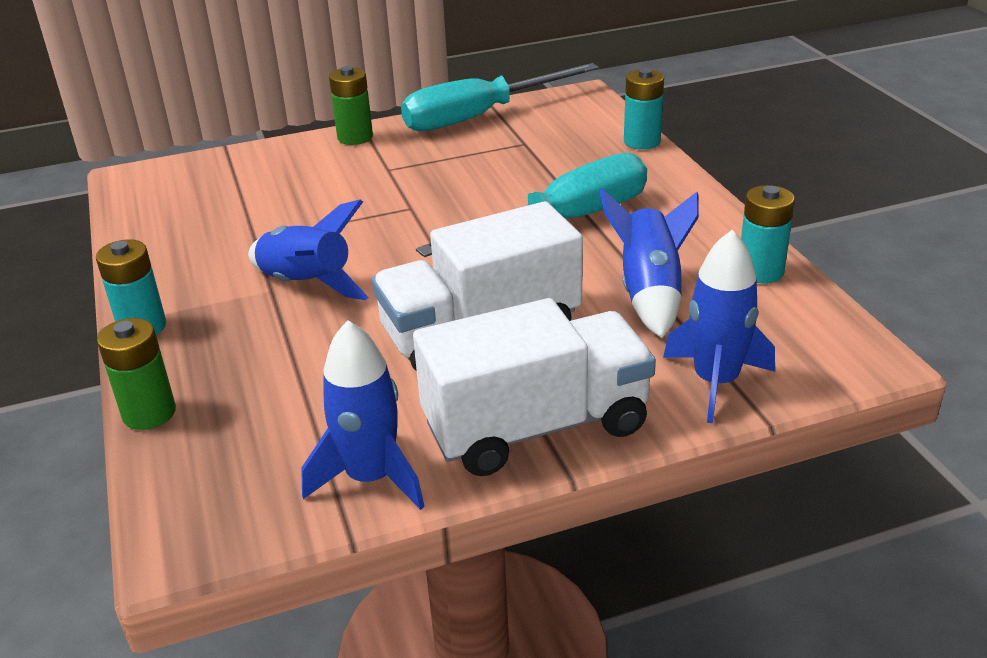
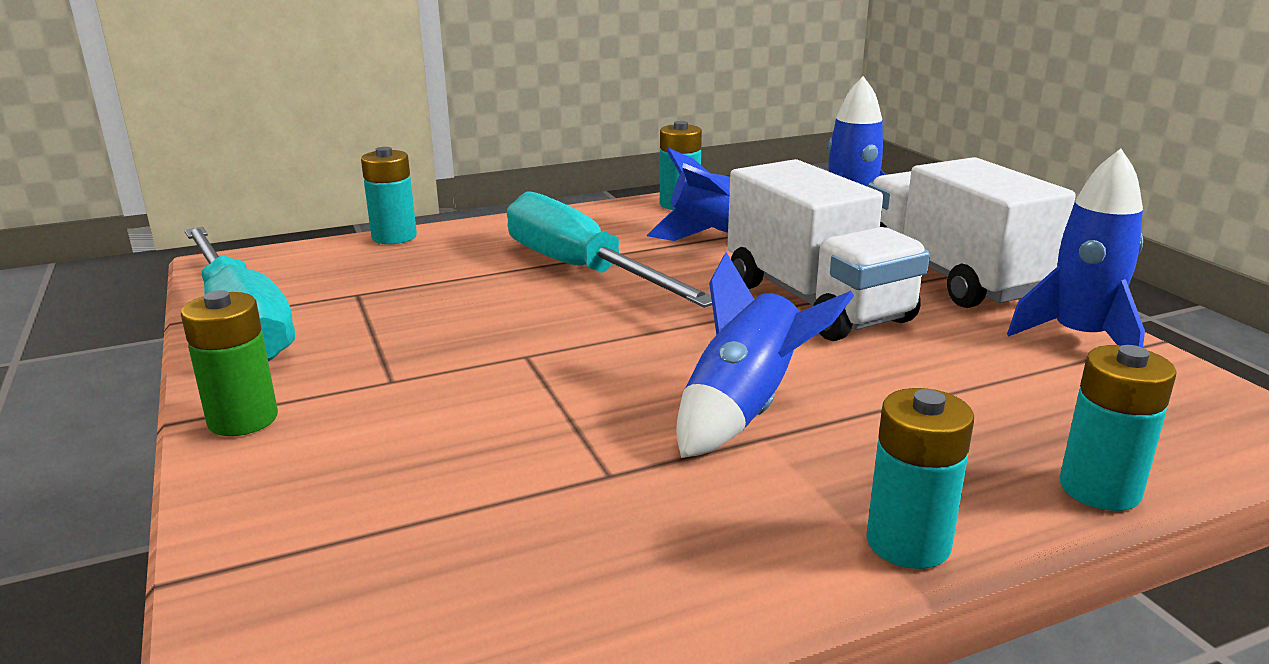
camera: 95 degrees left, 10 degrees down
green battery [97,318,176,430] -> turquoise battery [1059,345,1177,511]

